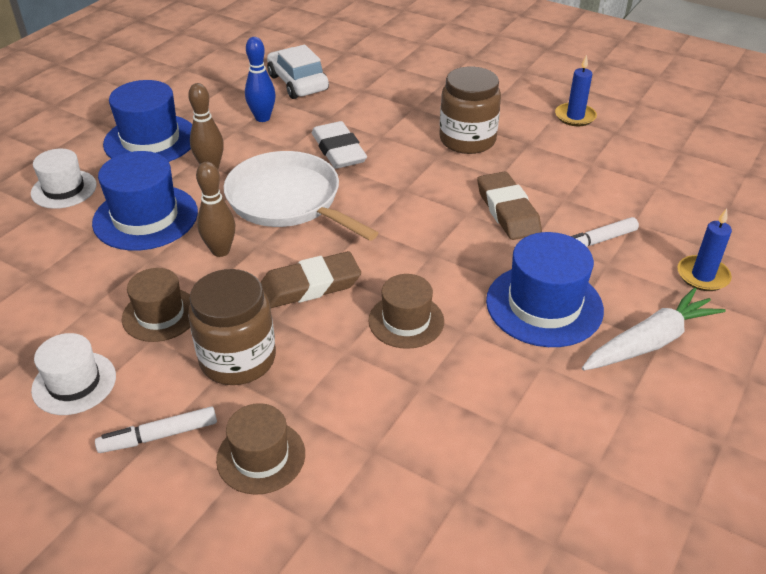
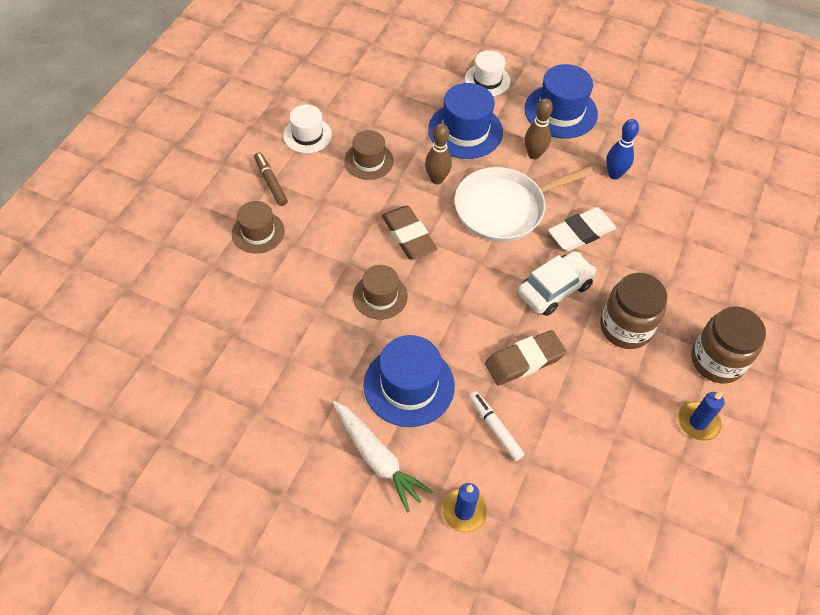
camera: 80 degrees right, 15 degrees up
white marker [95,407,217,453] -> brown marker [254,152,288,206]
brown jar [188,269,276,385] -> brown jar moved to [691,306,766,384]
white pan [224,151,378,241] -> white pan turned 150 degrees counterclockwise [454,166,594,242]
white car [267,45,329,99] -> white car moved to [518,251,597,316]

